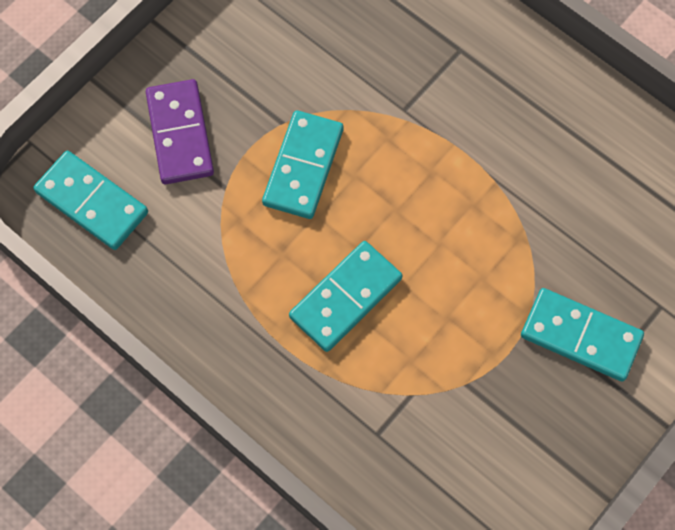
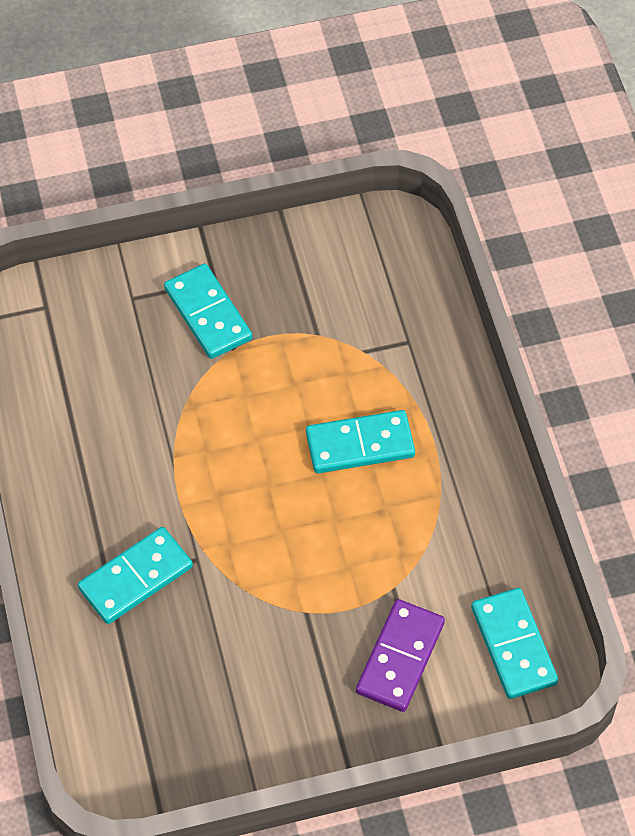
camera: 145 degrees left, 10 degrees down
turquoise domino [262,110,343,219] -> turquoise domino moved to [78,527,193,624]

